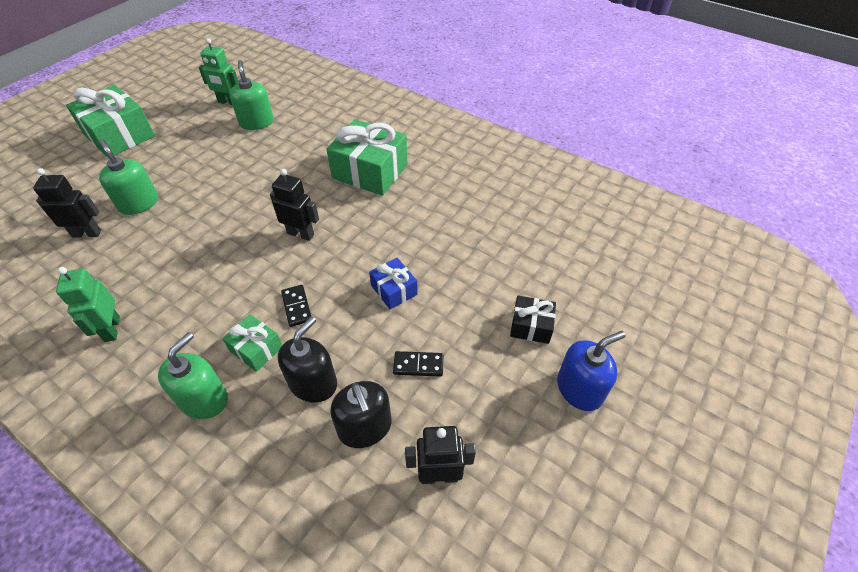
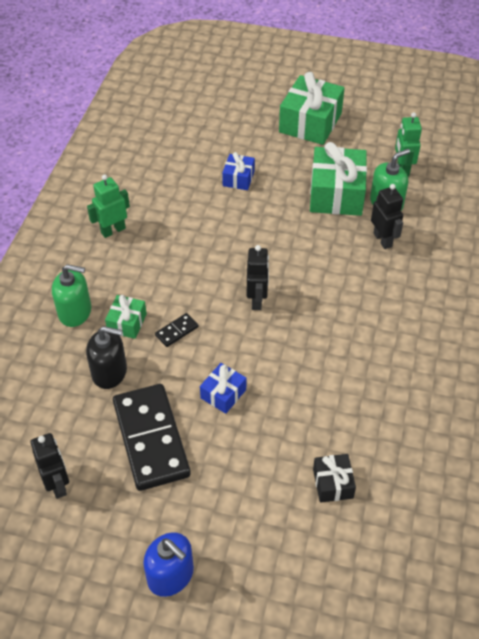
camera: 70 degrees right, 0 degrees up
black robot [33,168,101,238] -> black robot moved to [371,184,403,249]
green soap dispenser [99,139,158,215] -> blue gift [222,152,255,190]
green gift [326,119,408,196] -> green gift moved to [310,142,367,216]
black soap dispenser [330,381,391,448] -> none
black domino [393,351,443,377] -> black domino [113,384,191,491], size x2.44
black gift [510,296,556,344] -> black gift moved to [313,454,356,503]

